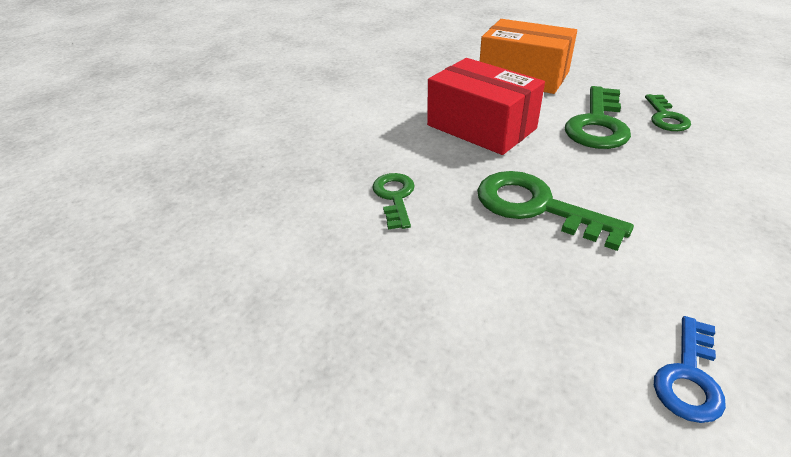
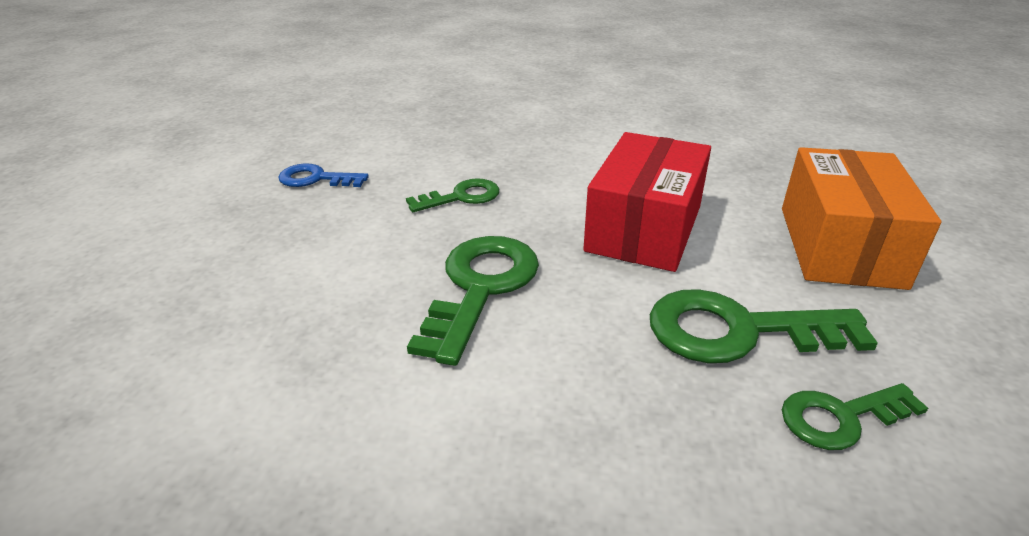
camera: 70 degrees right, 5 degrees down
blue key [654,316,726,423] -> blue key moved to [278,163,369,187]

